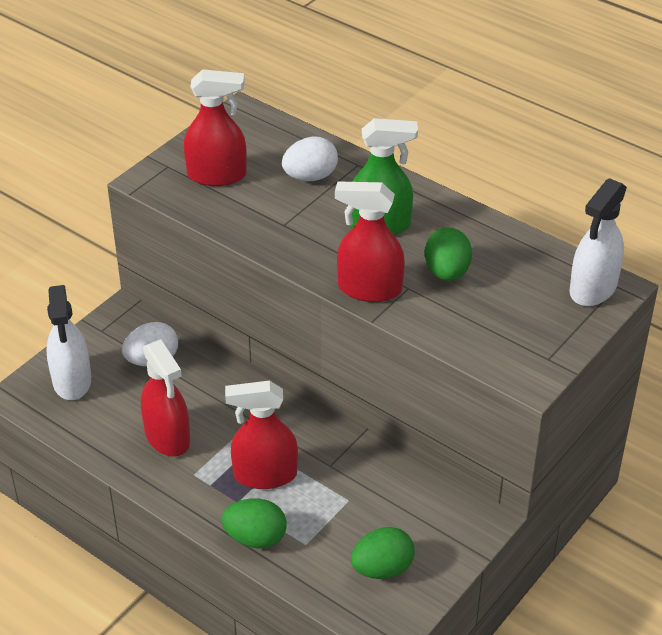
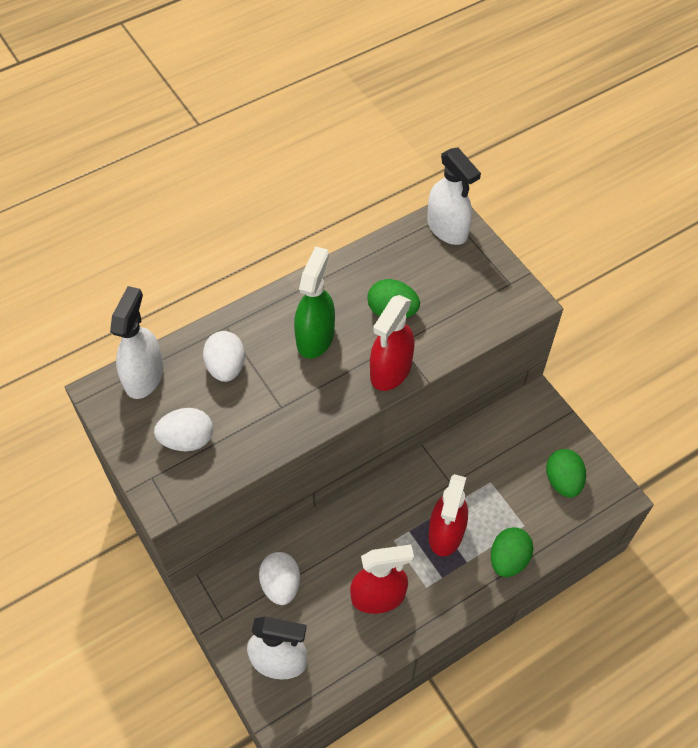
camera: 70 degrees left, 15 degrees up
red spray bottle [184,69,247,186] -> white egg [154,408,213,451]
none -> white spray bottle [110,286,164,399]

